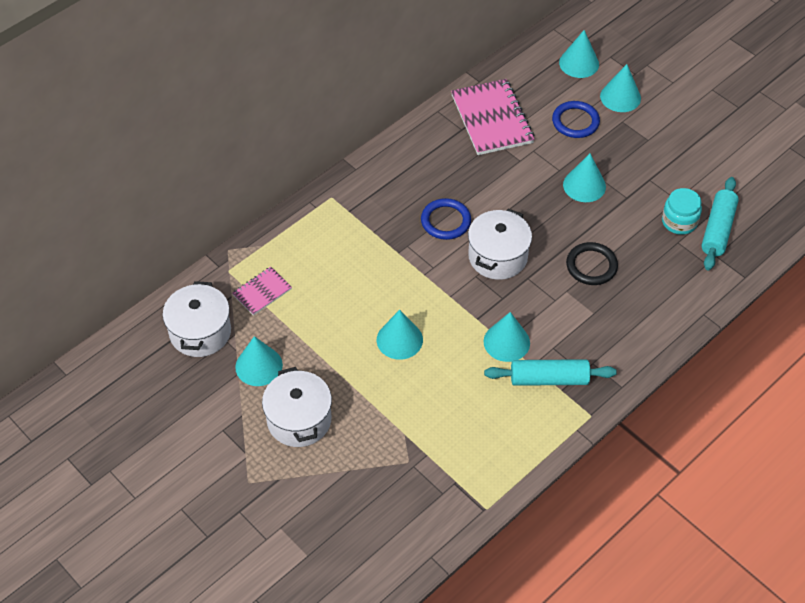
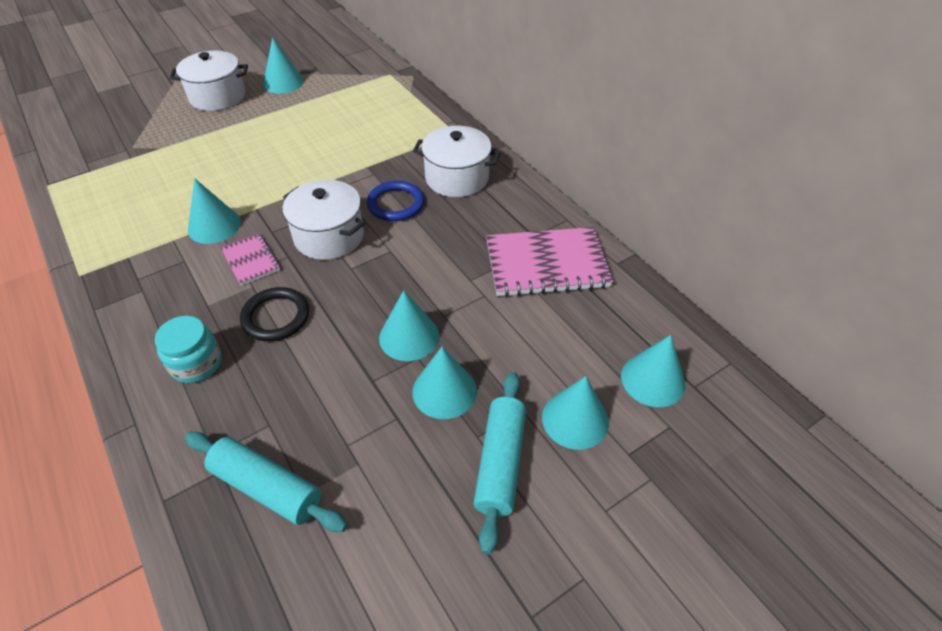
camera: 100 degrees right, 5 degrees down
white pot [163,281,231,357] -> white pot moved to [413,126,500,197]
pink notebook [232,267,292,316] -> pink notebook moved to [221,233,280,286]
turquoise cone [377,310,423,360] -> turquoise cone moved to [412,347,477,419]
turquoise rolling pin [484,359,617,386] -> turquoise rolling pin moved to [474,372,526,554]
blue ring [552,101,600,138] -> none
turquoise jar [662,188,702,235] -> turquoise jar moved to [155,316,222,383]

